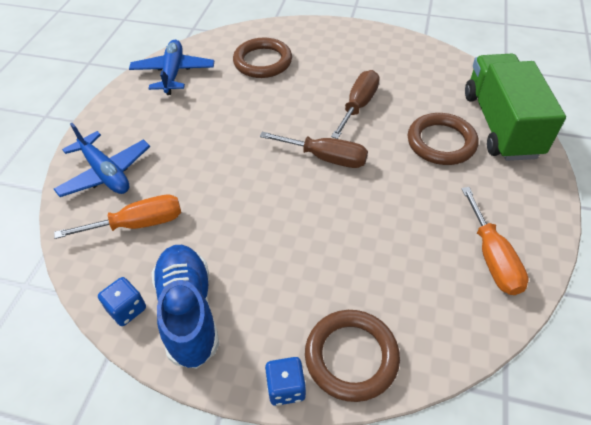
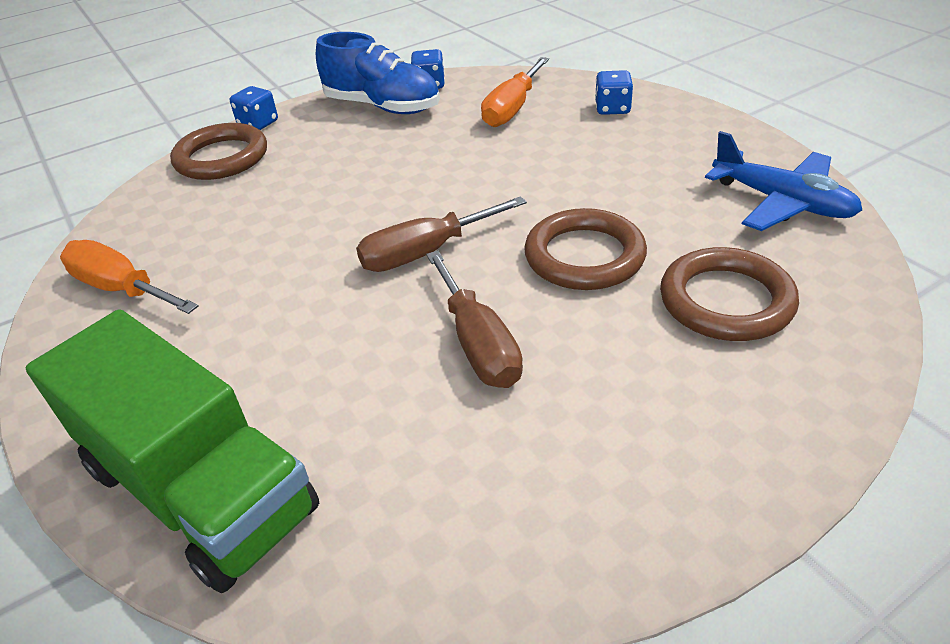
camera: 135 degrees right, 10 degrees down
blue plane [54,123,150,197] -> blue dice [595,70,633,115]
brown ring [408,113,478,165] -> brown ring moved to [524,208,647,290]

